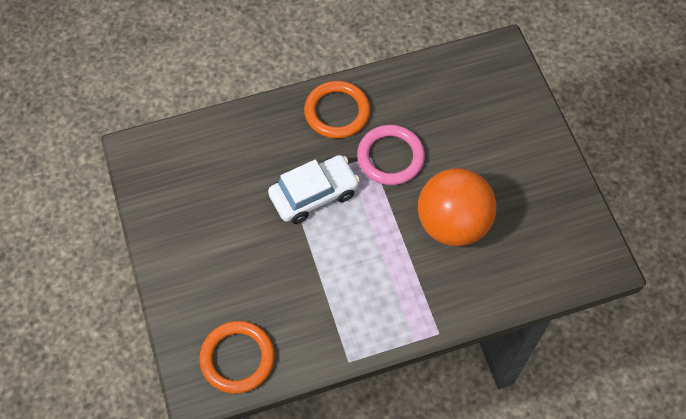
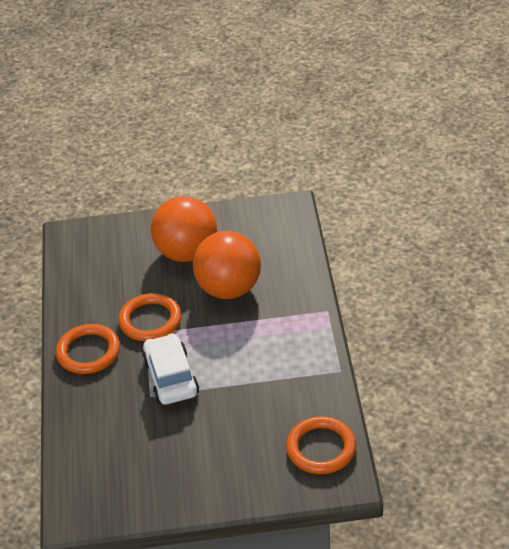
camera: 75 degrees left, 20 degrees down
pink ring [357,125,425,185] -> orange ring [118,293,181,341]
none -> orange ball [151,196,217,262]

